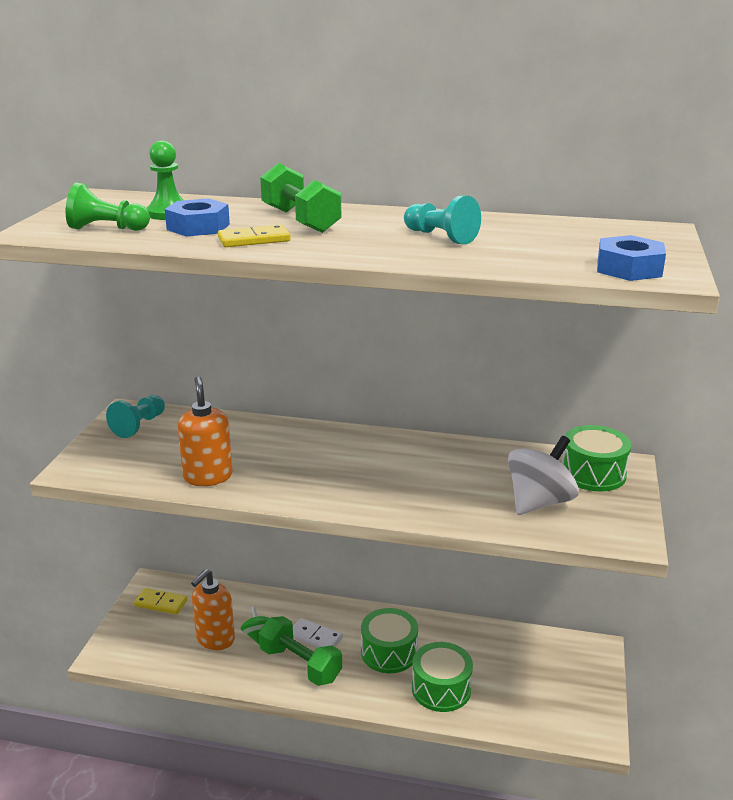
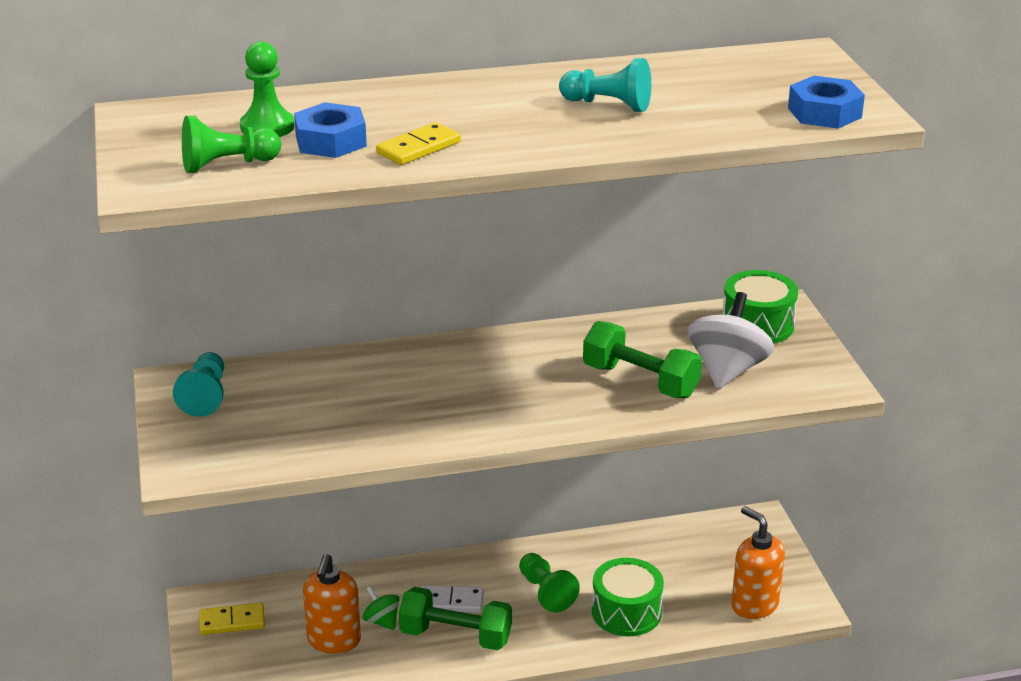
camera: 25 degrees left, 5 degrees up
orange soap dispenser [178,376,232,486] -> orange soap dispenser moved to [731,506,785,619]
green dumbbell [260,163,341,233] -> green dumbbell moved to [583,321,702,398]
green drum [361,608,418,673] -> green pawn [519,553,580,613]

